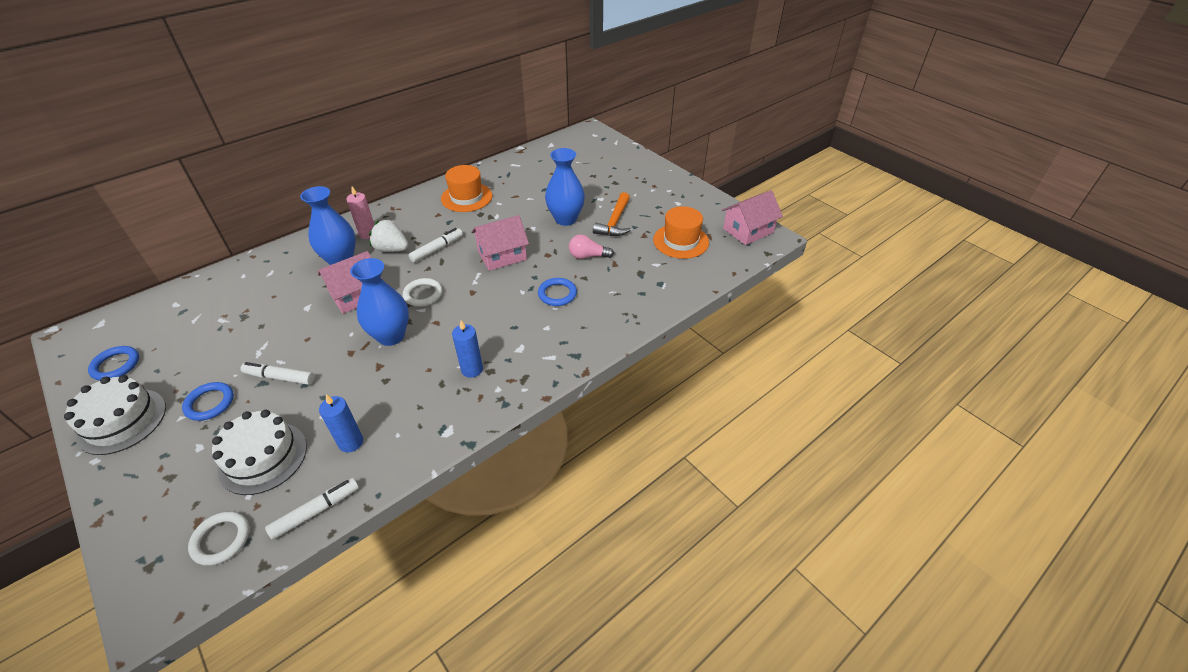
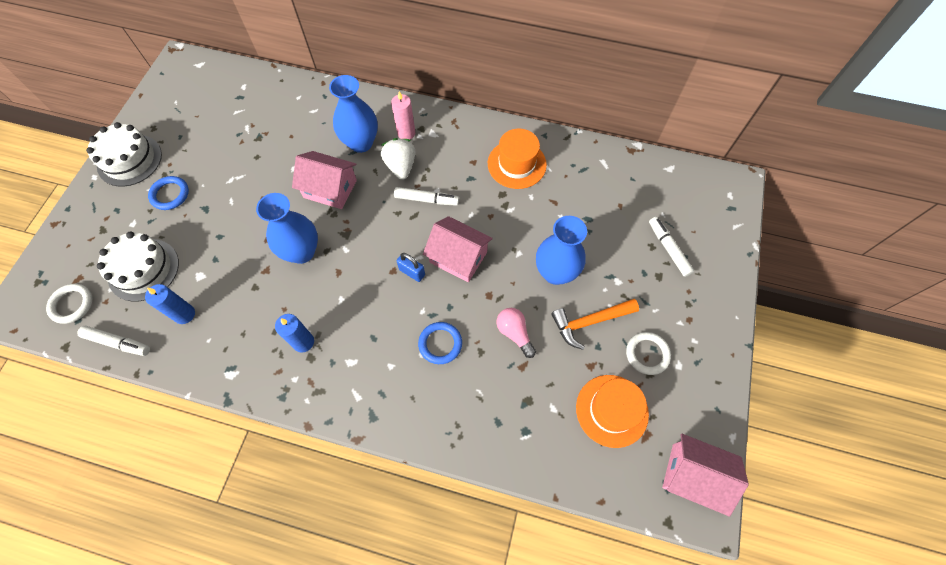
camera: 55 degrees right, 20 degrees up
blue ring [88,346,139,381] -> none
white marker [240,362,315,385] -> white marker moved to [649,217,694,277]
white ring [403,278,442,307] -> white ring moved to [626,332,671,375]
none -> blue padlock [397,253,425,282]

